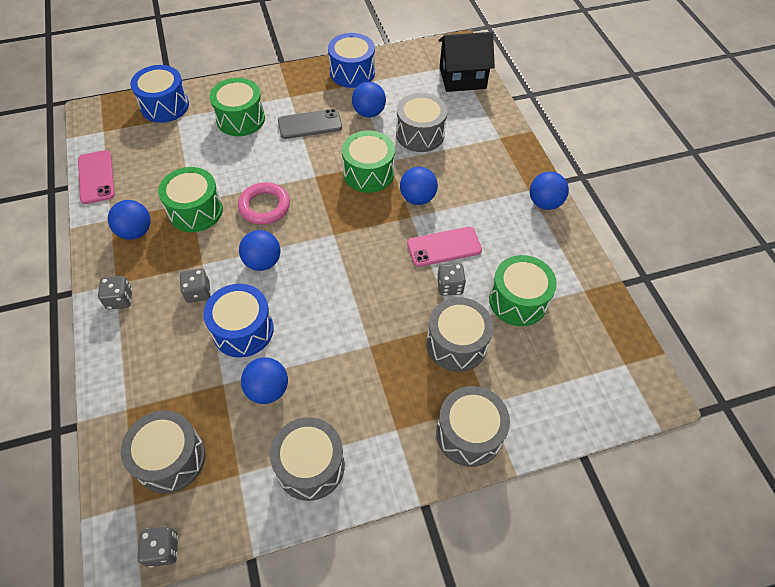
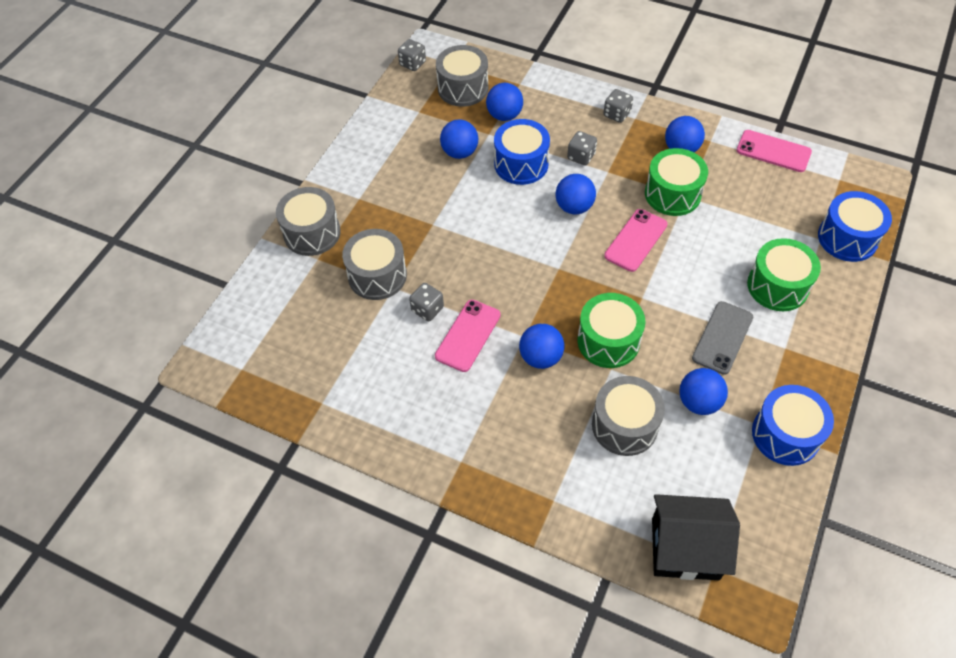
camera: 135 degrees right, 0 degrees up
pink ring [238,182,290,225] -> pink phone [604,209,668,272]
grey drum [270,417,345,501] -> none
black house [438,32,495,92] -> black house turned 60 degrees clockwise [652,494,740,580]
green drum [489,255,557,326] -> none
blue ball [530,171,569,210] -> blue ball moved to [486,83,523,121]

